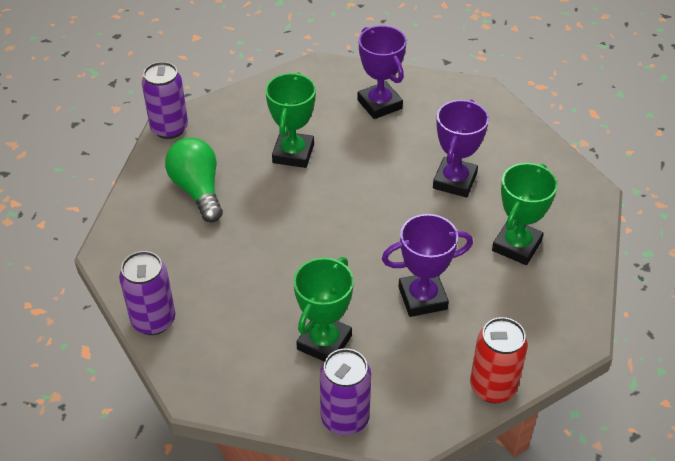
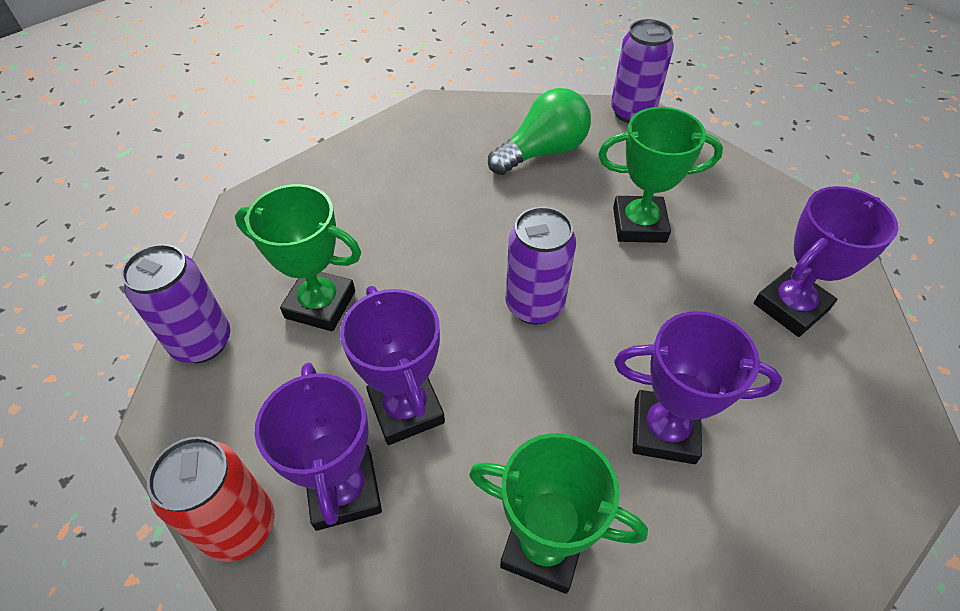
camera: 80 degrees right, 5 degrees up
purple can [119,251,175,335] -> purple can moved to [505,207,576,325]
none -> purple trophy [254,363,382,531]

